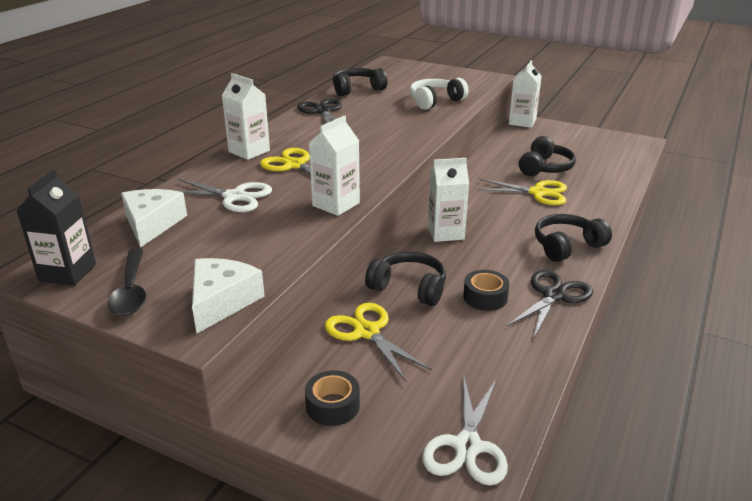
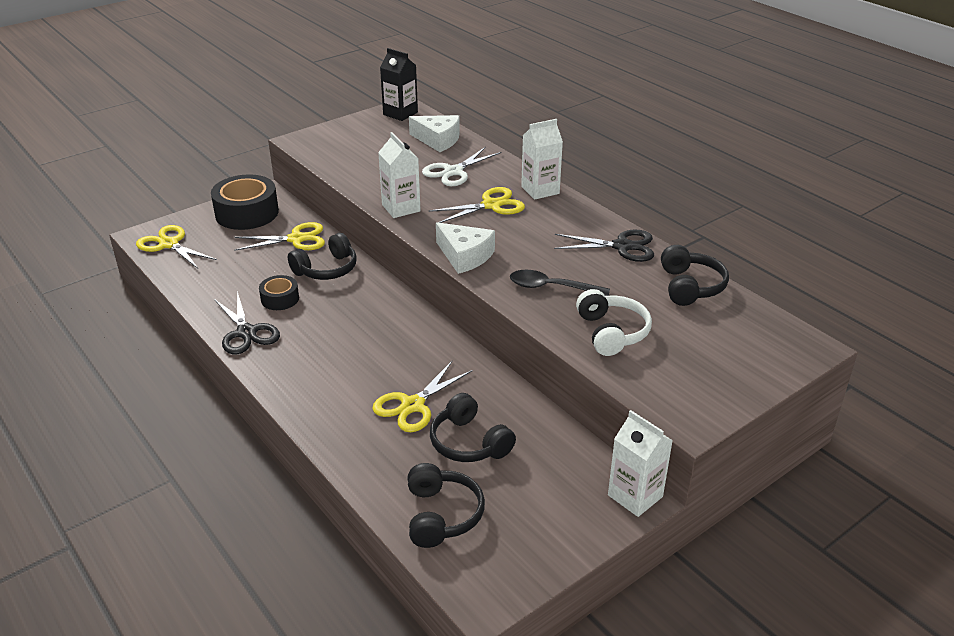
camera: 115 degrees right, 5 degrees up
black spoon [108,249,146,315] -> black spoon moved to [510,270,610,296]
white cheese [192,258,265,333] -> white cheese moved to [436,222,495,274]
black tape [305,370,360,426] -> black tape [211,174,279,230], size x1.89
white scissors [422,378,508,485] -> yellow scissors [136,225,217,269]
white carton [428,158,469,242] -> none
black headphones [535,214,612,262] -> black headphones moved to [408,463,485,548]

